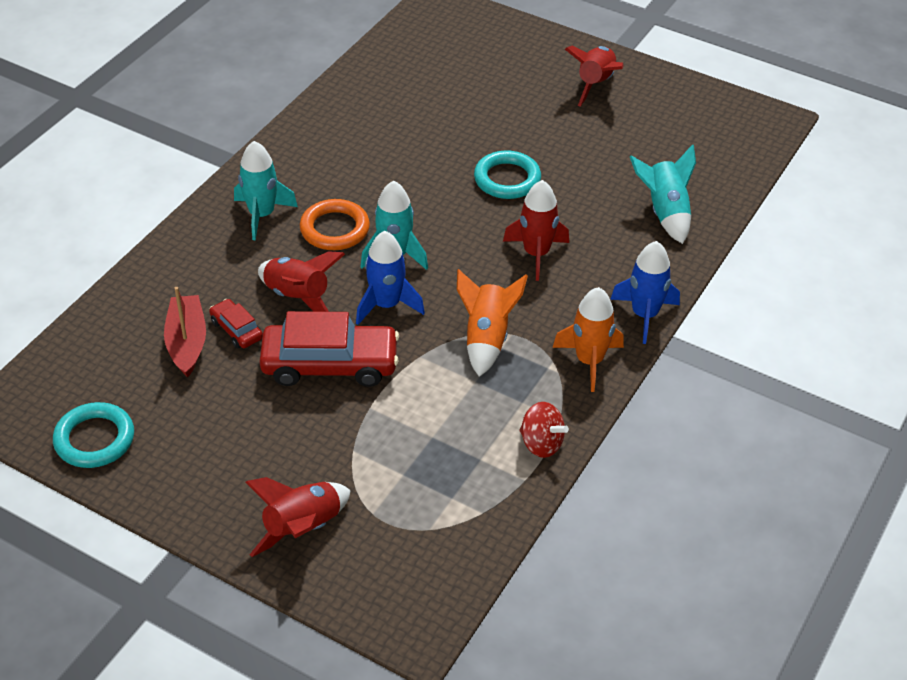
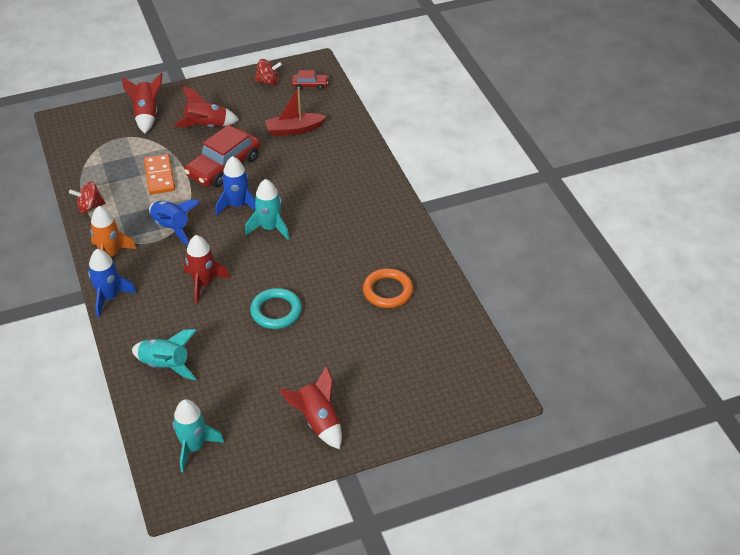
camera: 130 degrees right, 0 degrees up
turquoise ring [53,402,134,468] -> red spinning top [254,59,282,85]
red boat [164,287,206,378] -> red boat turned 135 degrees clockwise [265,87,327,136]
red car [209,299,263,348] -> red car moved to [292,70,329,90]
turquoise rocket [234,141,298,241] -> turquoise rocket moved to [173,399,224,473]
red rocket [258,251,345,312] -> red rocket moved to [174,86,239,128]
orange ring [300,199,370,250] -> orange ring moved to [363,268,414,308]
orange rocket [457,269,528,377] -> blue rocket [149,199,200,245]
none -> orange domino [144,154,175,195]

